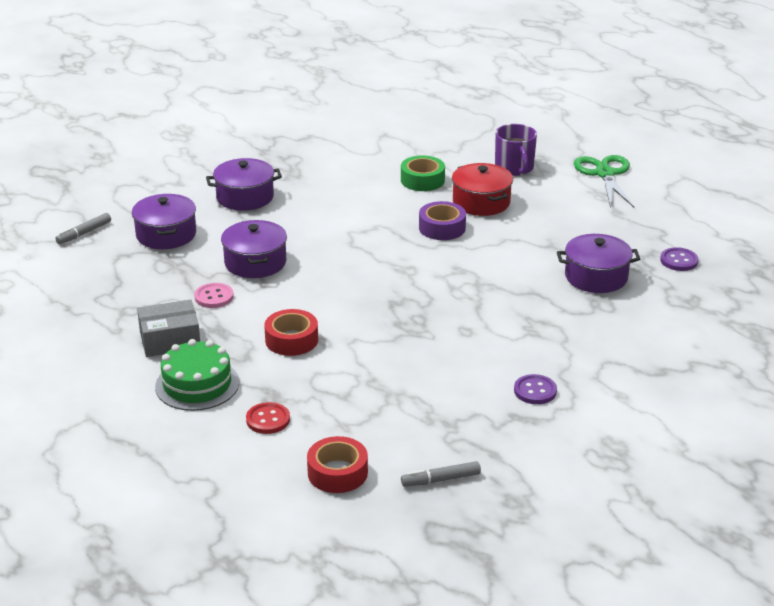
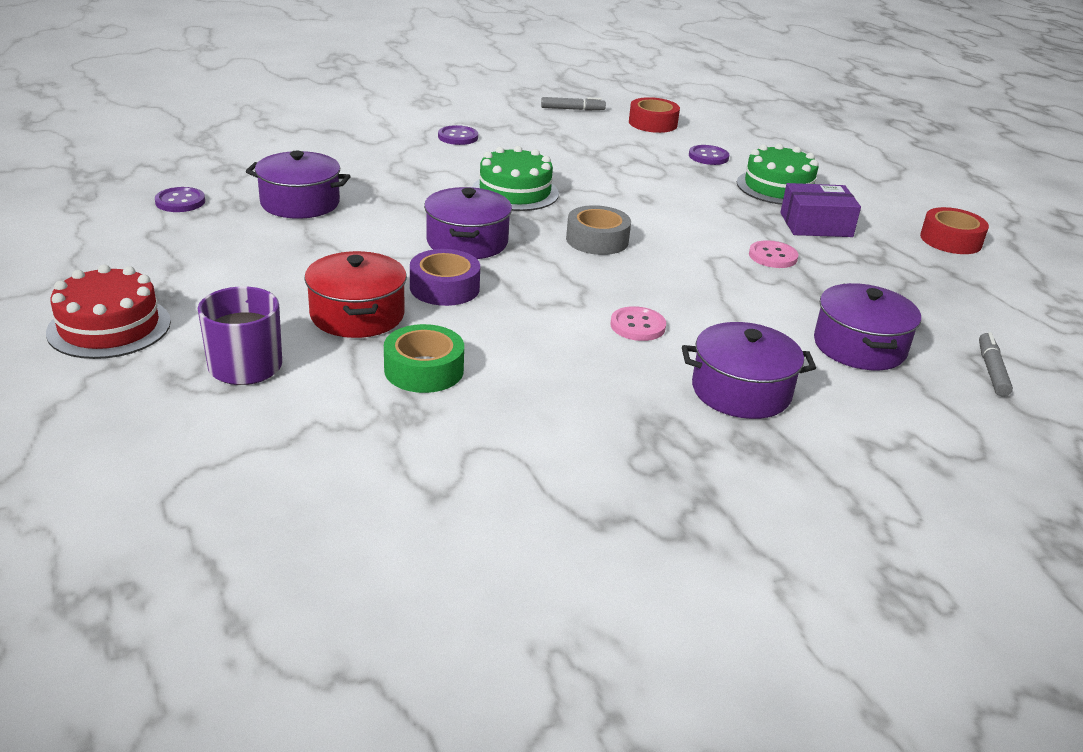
camera: 170 degrees left, 0 degrees up
grey marker [55,213,111,244] -> grey marker turned 45 degrees counterclockwise [979,332,1013,396]
grey box [137,300,200,357] -> purple box [780,183,861,237]
purple pot [221,220,287,278] -> purple pot moved to [424,187,512,259]
red button [246,402,290,434] -> purple button [689,145,729,165]
red tape [264,309,318,356] -> red tape moved to [920,207,989,254]
green scissors [574,155,634,207] -> red cake [46,264,171,359]
none -> green cake [472,146,559,211]
none -> grey tape [566,205,631,255]
none -> pink button [610,306,666,341]

